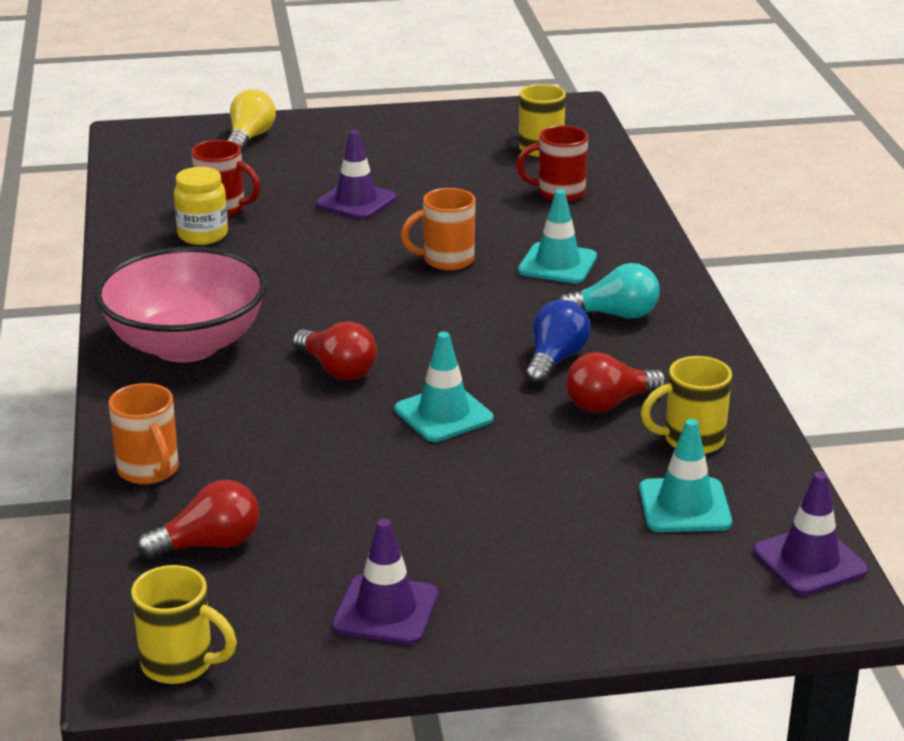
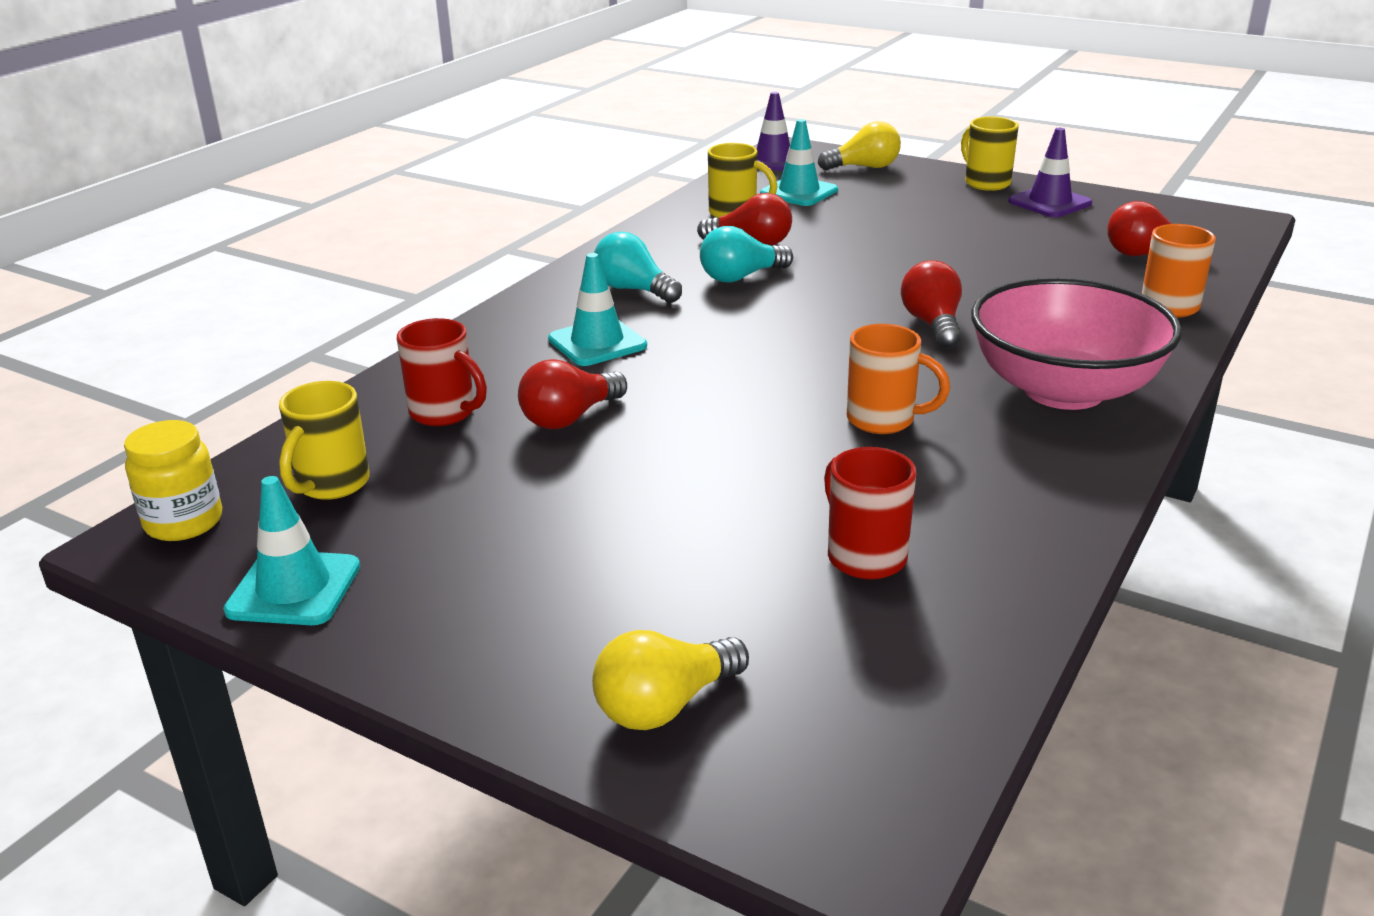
camera: 140 degrees left, 0 degrees up
yellow mug [131,565,237,684] -> yellow mug moved to [961,117,1019,191]
yellow jar [174,167,228,245] -> yellow jar moved to [124,420,222,541]
purple traffic cone [316,130,397,219] -> none
turquoise traffic cone [395,332,493,442] -> turquoise traffic cone moved to [223,476,360,625]
orange mug [401,188,475,271] -> orange mug moved to [847,324,950,434]
blue light bulb [525,299,591,385] -> turquoise light bulb [700,226,793,283]
none -> red light bulb [518,359,627,429]
none -> yellow light bulb [818,121,901,170]

